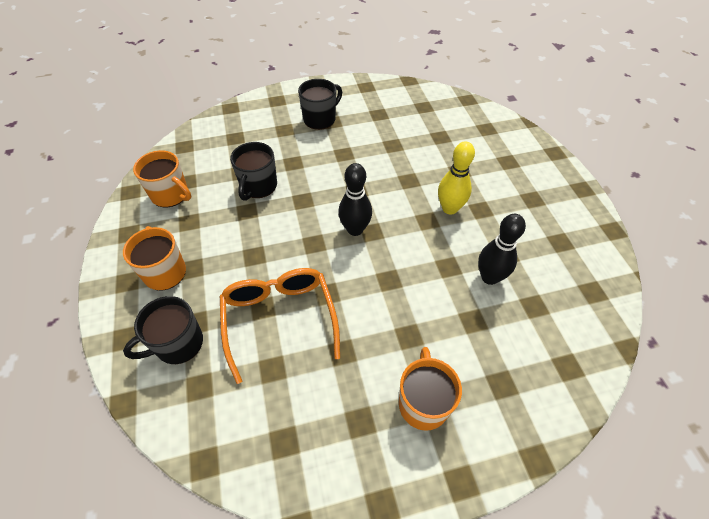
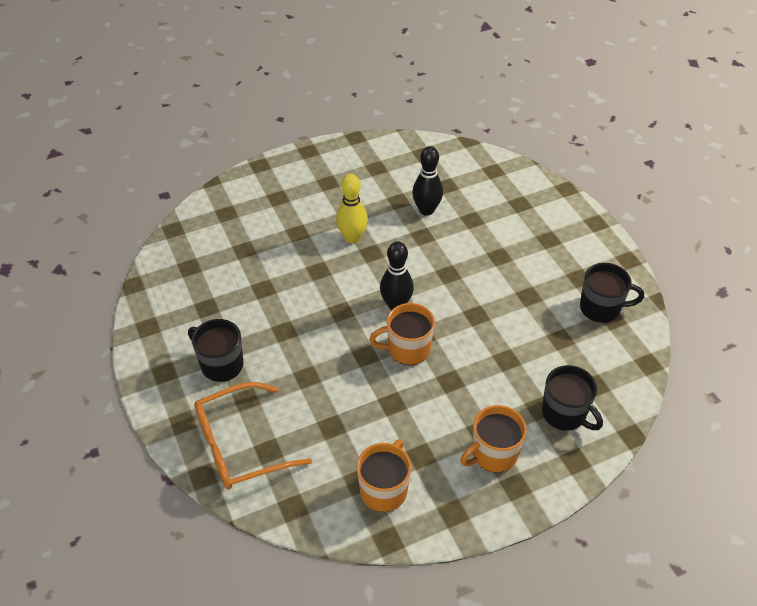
camera: 100 degrees left, 5 degrees down
orange glasses [220,268,340,384] -> orange glasses moved to [194,382,312,490]
black mug [230,142,277,201] -> black mug moved to [580,263,644,323]
orange mug [399,347,462,431] -> orange mug moved to [369,303,435,365]

